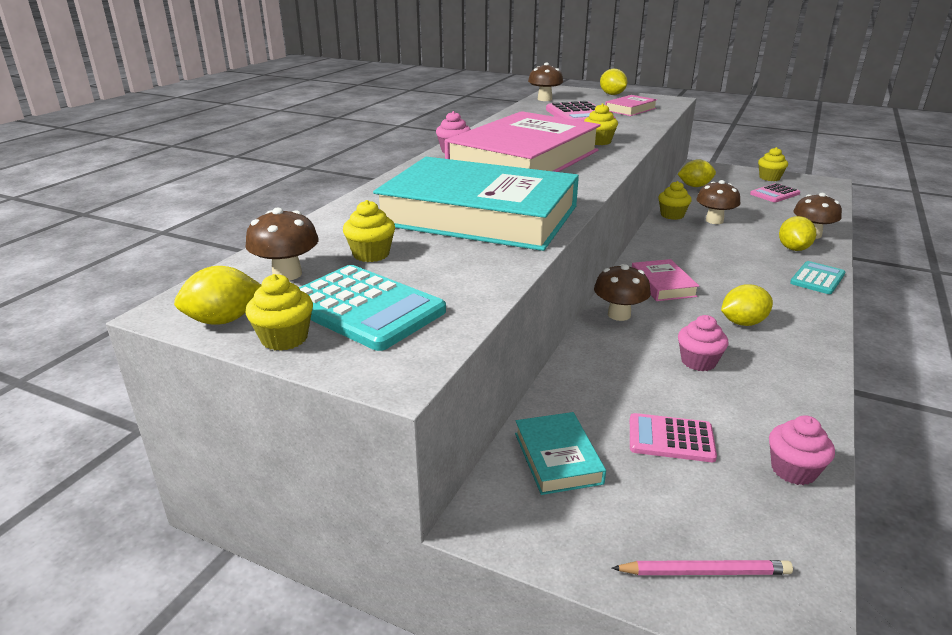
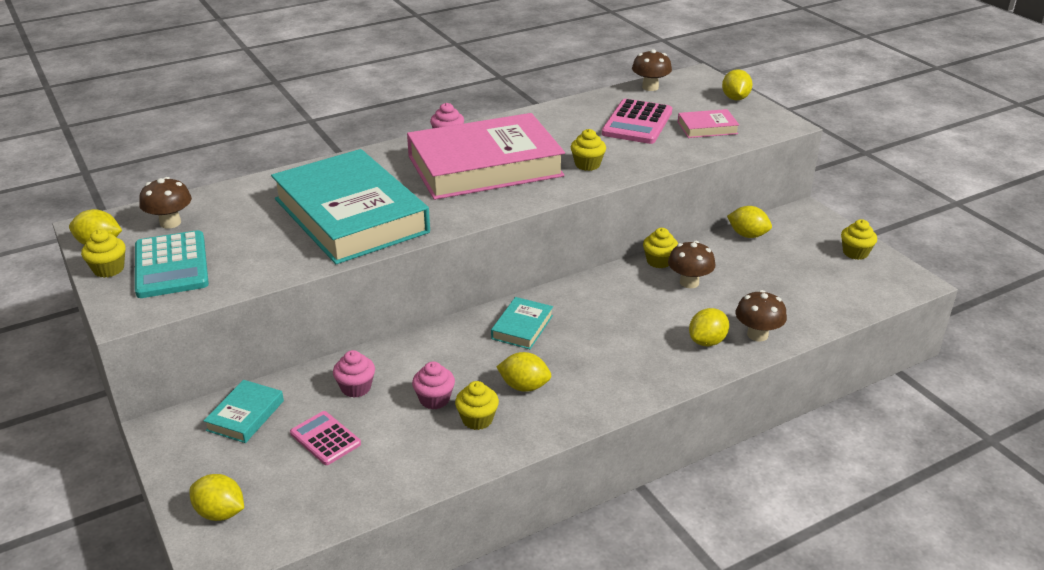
camera: 35 degrees right, 5 degrees up
yellow cupcake [343,200,395,262] -> yellow cupcake moved to [455,381,499,430]
brown mushroom [594,264,651,321] -> none
pink pencil [612,560,793,575] -> yellow lemon [190,474,244,521]
pink book [632,259,699,301] -> turquoise book [491,297,553,349]
pink calculator [750,183,800,202] -> none
pink cupcake [769,415,835,485] -> pink cupcake moved to [333,350,375,398]
turquoise calculator [790,261,845,294] -> none

